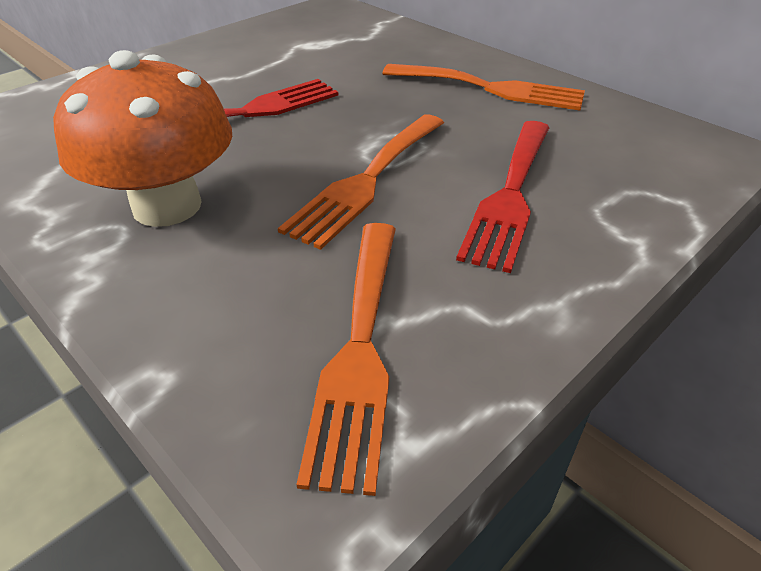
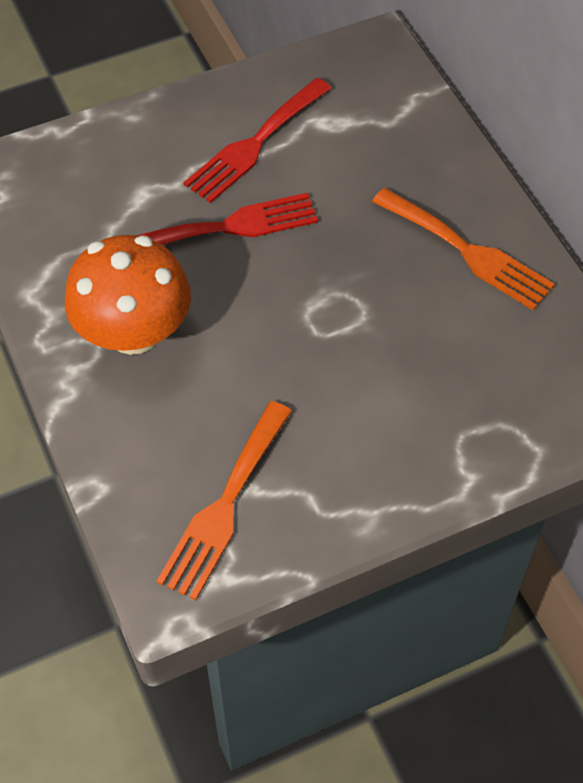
camera: 20 degrees right, 15 degrees up
orange fork [278,115,444,250] -> none
red fork [456,121,550,273] -> red fork moved to [183,78,332,203]

